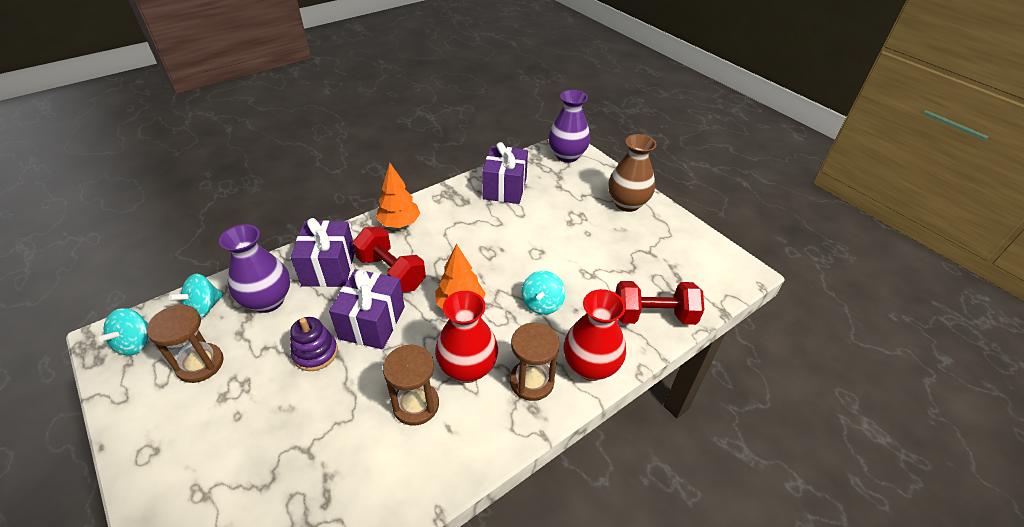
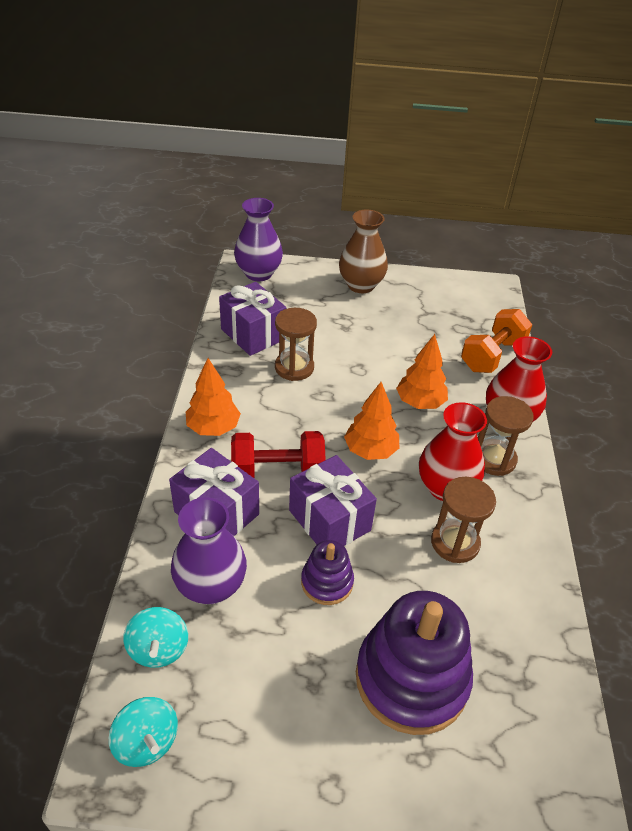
camera: 50 degrees left, 0 degrees up
brown hourglass [147,304,224,383] -> brown hourglass moved to [275,308,317,381]
turquoise spinning top [522,271,566,315] -> orange tree [396,334,448,409]
red dumbbell [615,281,704,325] -> orange dumbbell [461,309,532,373]
none -> purple stacking toy [356,591,473,735]

